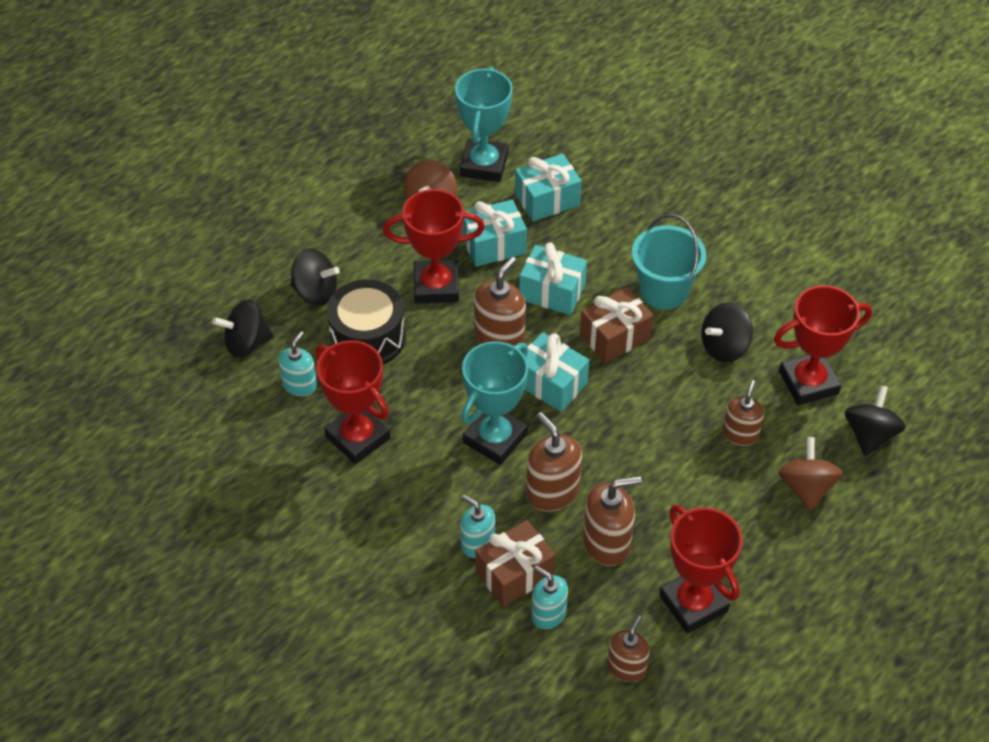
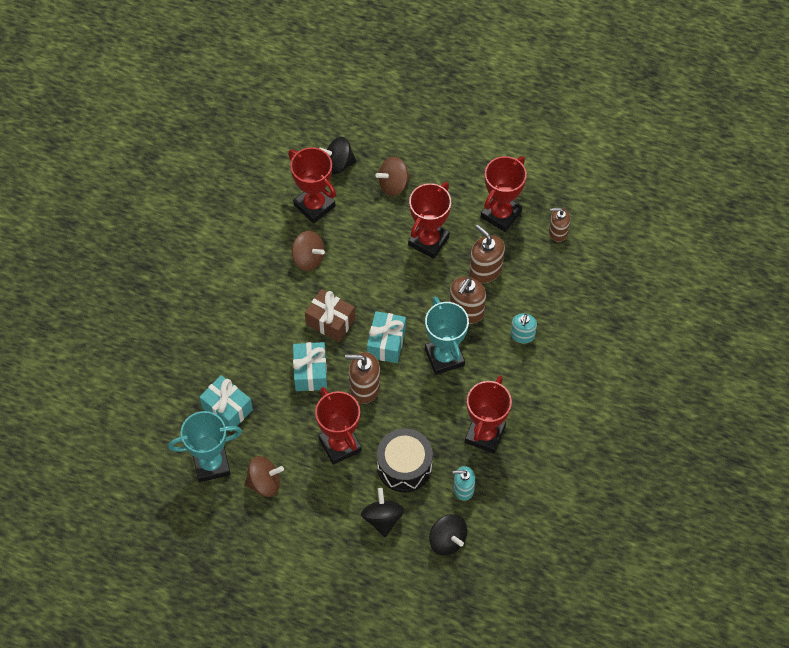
camera: 115 degrees left, 10 degrees up
turquoise trophy [461,341,528,465] -> turquoise trophy turned 60 degrees clockwise [425,297,469,375]
turquoise gift [462,200,527,267] -> none
brown gift [475,520,556,607] -> none
turquoise soap dispenser [532,566,568,629] -> none
turquoise bucket [632,214,706,310] -> none
black spinning top [701,303,753,362] -> brown spinning top [292,231,325,271]
brown soap dispenser [723,380,764,446] -> none
none -> red trophy [408,182,451,259]

